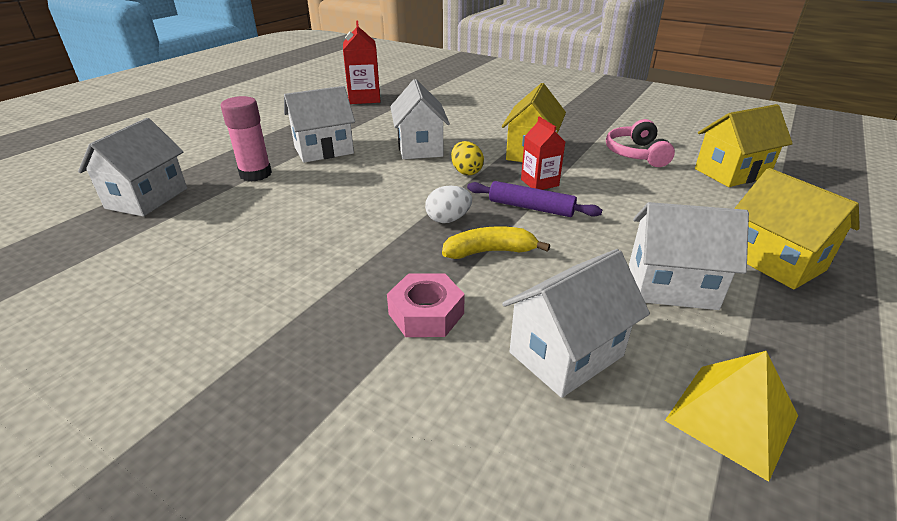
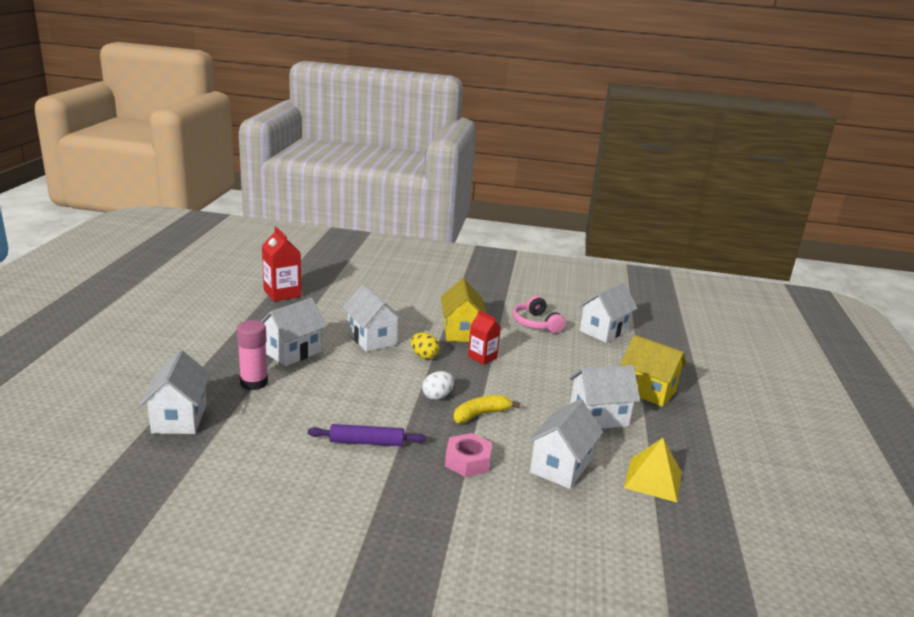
camera: 25 degrees left, 10 degrees down
purple rolling pin [467,181,602,217] -> purple rolling pin moved to [307,424,426,446]
yellow house [695,104,793,187] -> white house [578,283,638,343]

